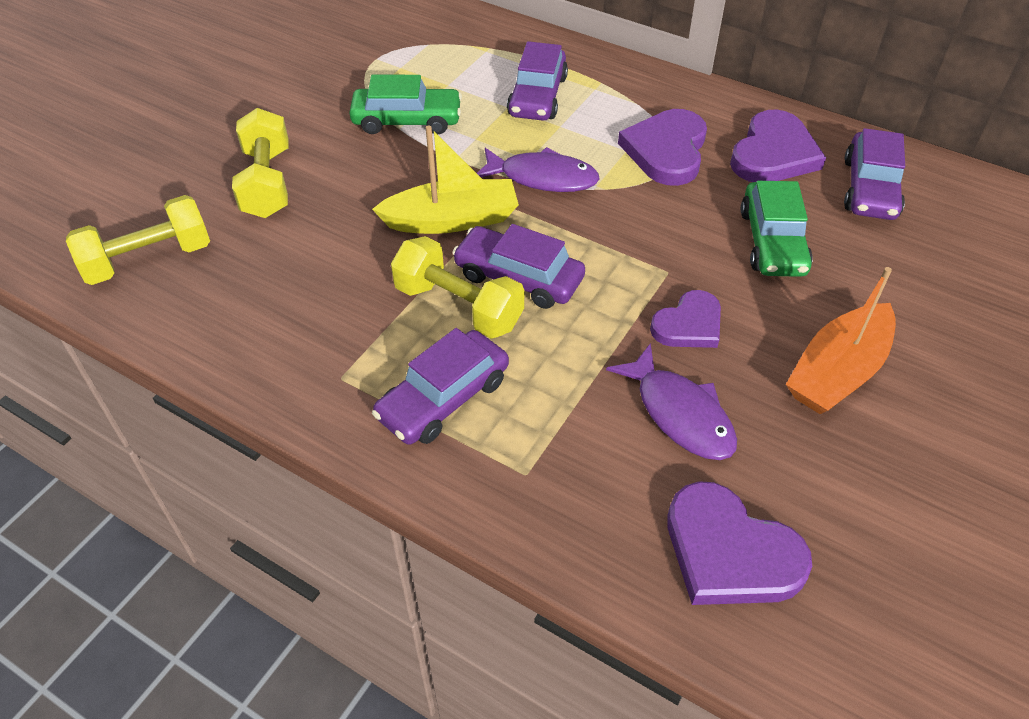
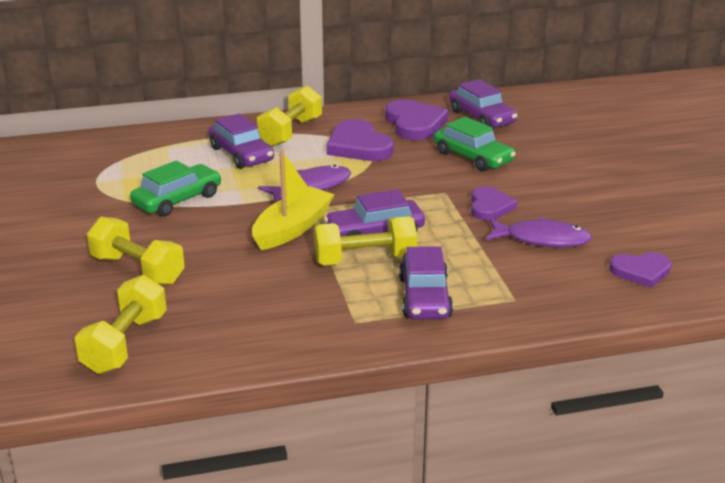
camera: 45 degrees left, 20 degrees down
purple heart [667,481,812,605] -> purple heart [609,252,672,288], size x0.65
orange boat [786,267,896,414] -> none
none -> yellow dumbbell [257,85,322,147]

